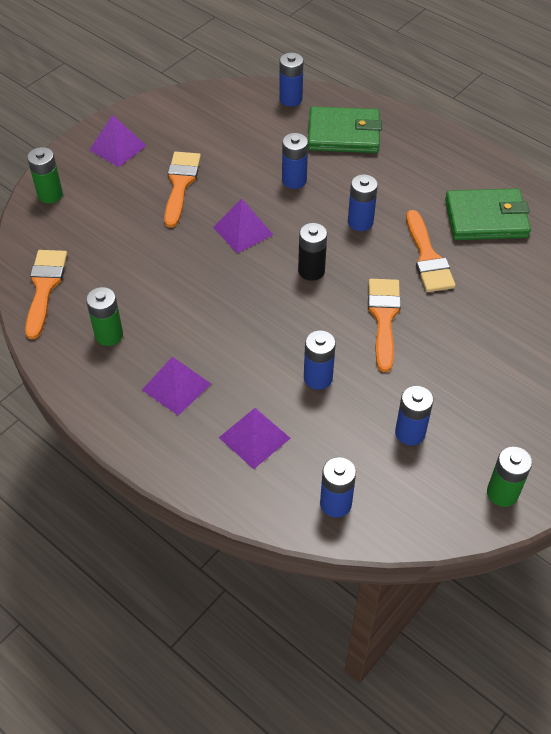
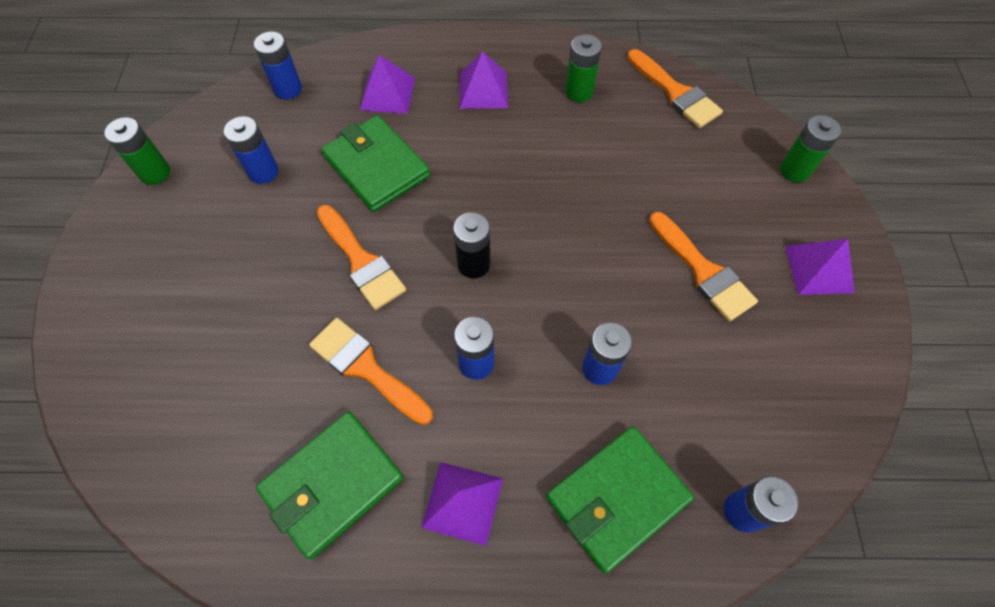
camera: 140 degrees right, 10 degrees up
purple pyramid [213,199,273,253] -> purple pyramid moved to [421,462,503,546]
blue battery [304,330,336,390] -> green wallet [321,115,430,212]

